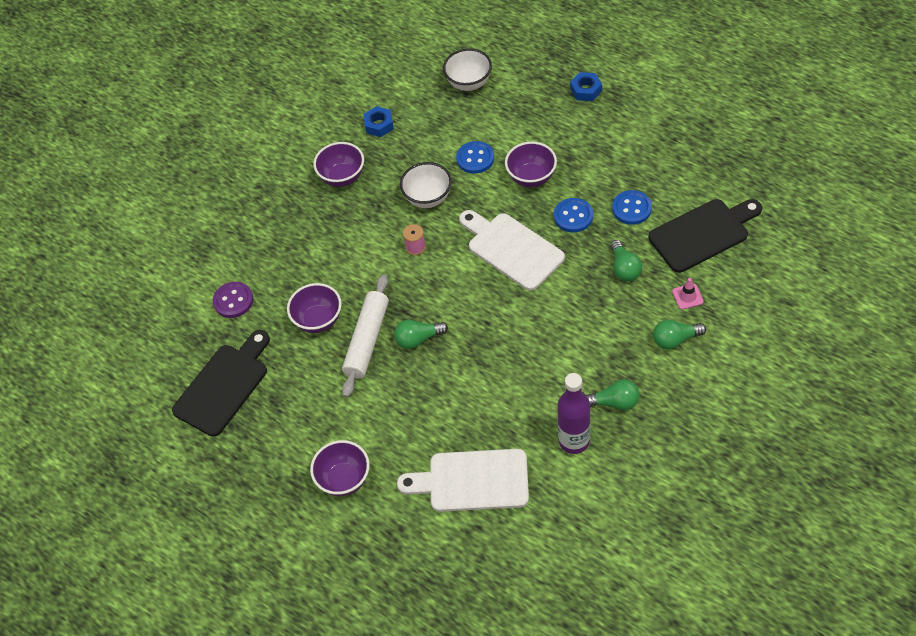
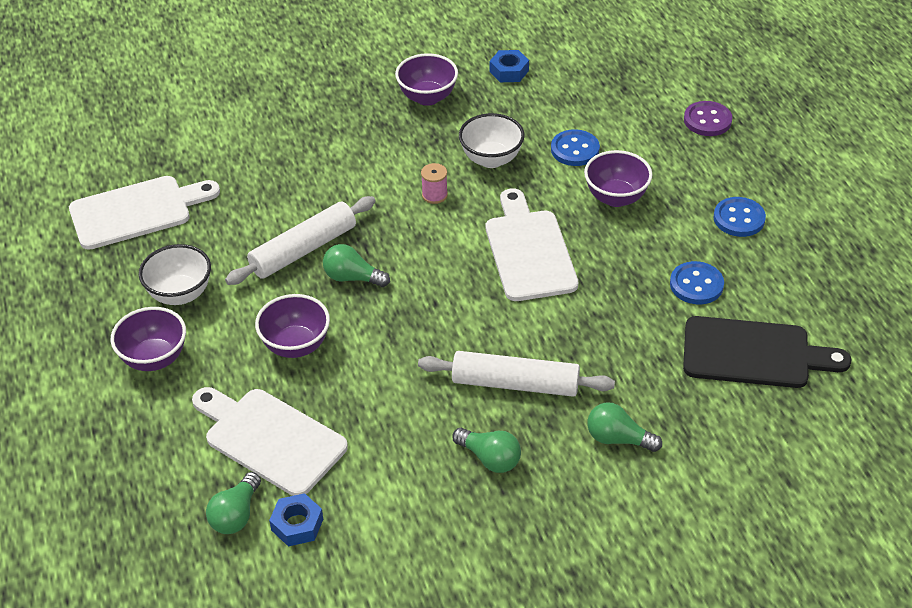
camera: 30 degrees right, 10 degrees down
black cutting board [172,330,270,437] -> white cutting board [69,176,220,250]
purple button [213,282,253,318] -> purple button moved to [684,101,732,136]
purple bowl [287,283,342,333] -> purple bowl moved to [255,294,330,358]
white bowl [443,48,492,91] -> white bowl moved to [139,244,211,305]
blue button [554,198,593,232] -> blue button moved to [713,197,766,237]
purple bottle [557,373,590,454] -> none
blue nut [570,72,602,101] -> blue nut moved to [269,493,323,547]
green light bulb [610,240,642,281] -> green light bulb moved to [206,472,261,534]
pink traffic cone [672,278,704,309] -> none
none -> white rolling pin [418,351,615,397]

